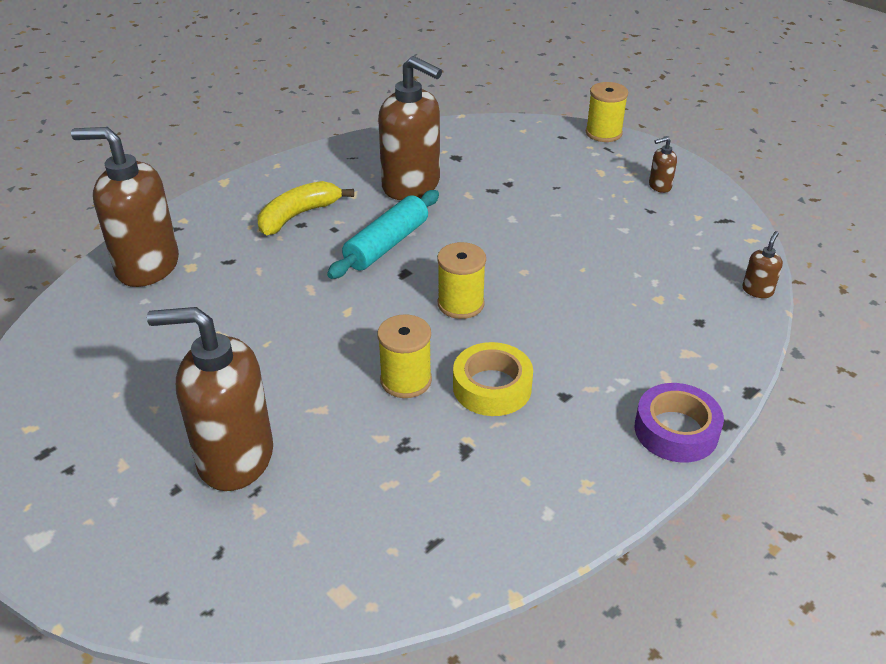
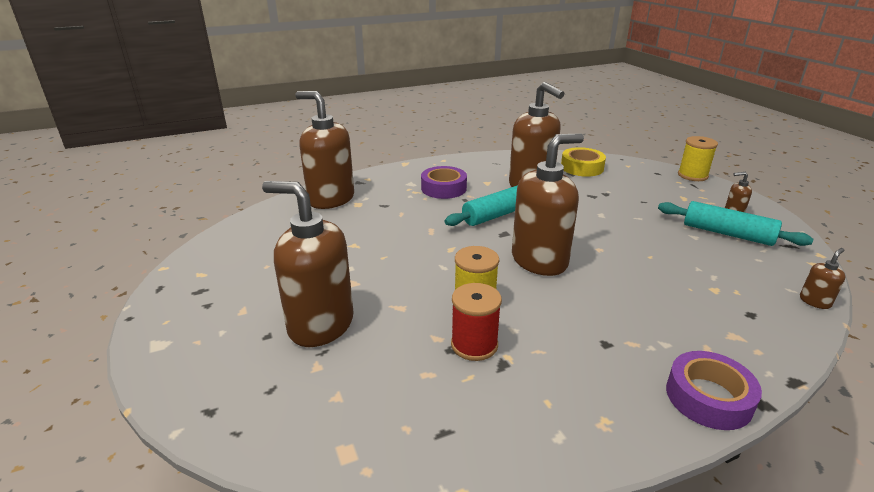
camera: 20 degrees right, 10 degrees down
yellow banana [258,181,354,235] -> purple tape [421,166,467,199]
yellow spool [437,242,486,319] -> brown soap dispenser [512,133,584,276]
yellow tape [453,342,533,416] -> yellow tape moved to [561,147,606,177]
none -> red spool [451,283,502,361]
none -> turquoise rolling pin [658,201,813,246]

